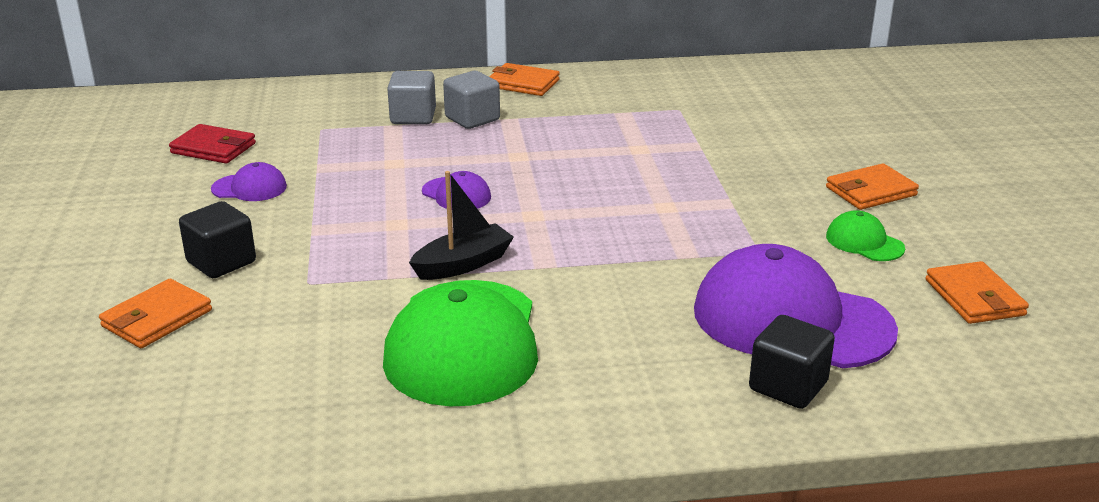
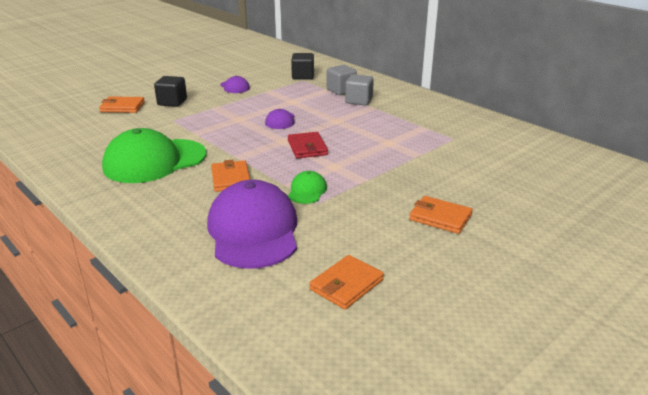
camera: 55 degrees right, 0 degrees up
red wallet [169,124,256,164] -> red wallet moved to [288,132,328,158]
black boat [409,171,514,280] -> none
orange wallet [489,63,560,96] -> orange wallet moved to [211,160,250,192]
black cube [749,315,835,409] -> black cube moved to [291,53,314,80]
green cap [826,210,905,261] -> green cap moved to [288,171,327,204]

